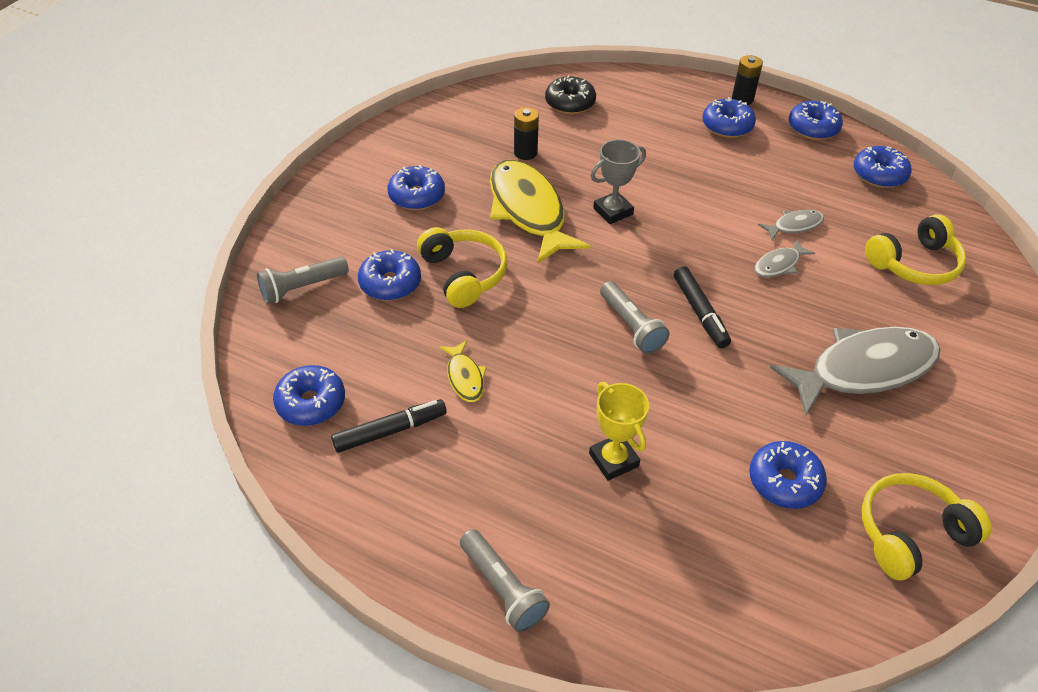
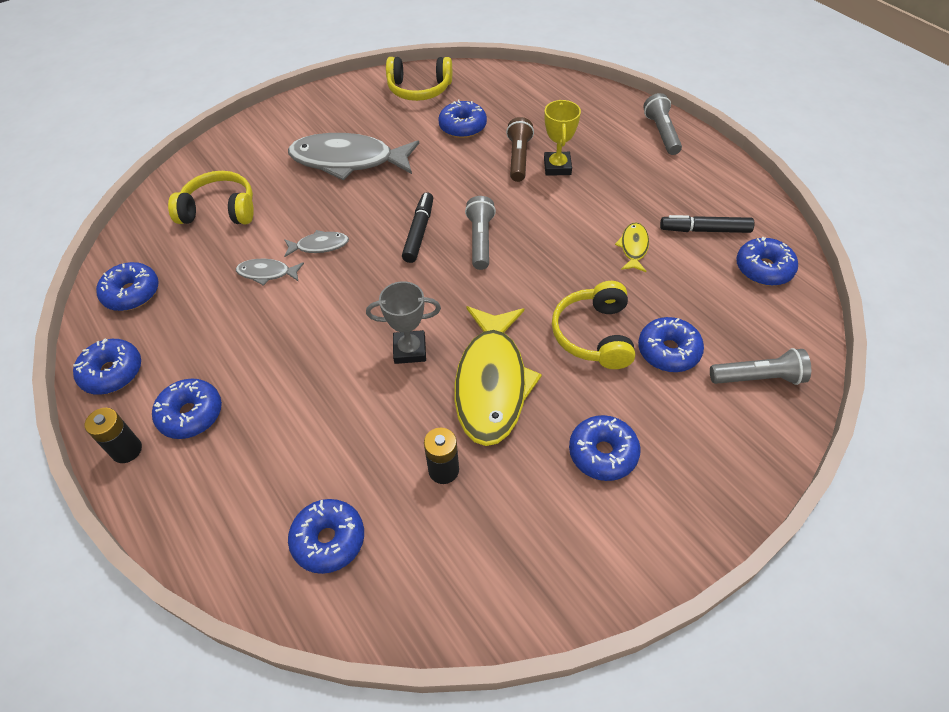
camera: 150 degrees left, 5 degrees up
black donut [545,75,596,114] -> blue donut [288,499,364,574]
none -> brown flashlight [506,117,534,182]

